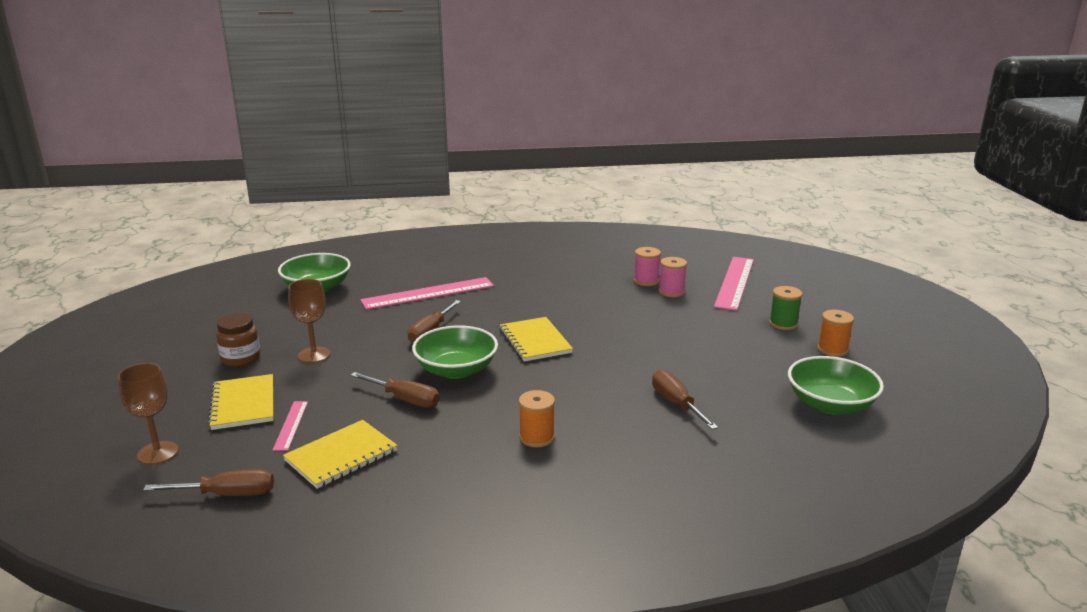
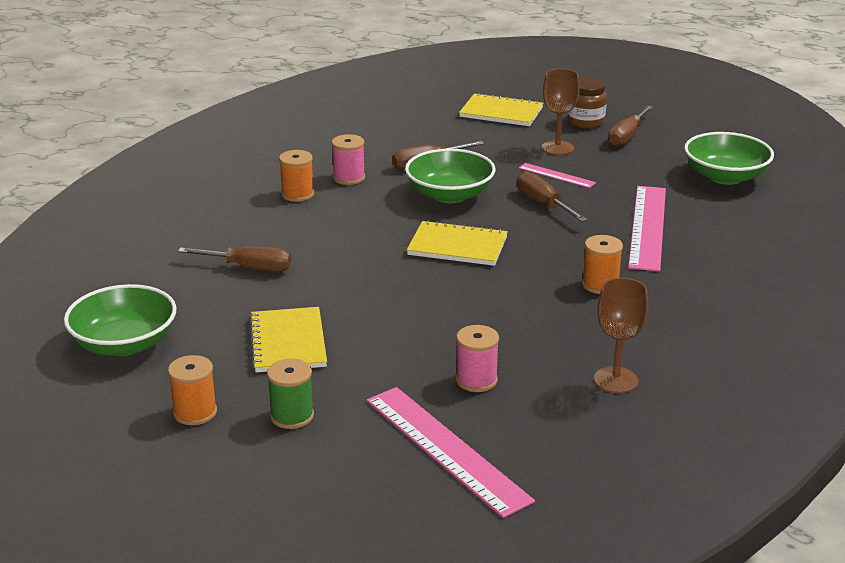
camera: 125 degrees right, 5 degrees up
brown goblet [118,363,179,465] -> brown goblet moved to [594,278,648,393]
brown screwdriver [143,469,274,496] -> brown screwdriver moved to [608,105,653,146]
pink ruler [273,401,308,451] -> pink ruler moved to [519,163,596,188]
yellow notebook [283,420,398,489] -> yellow notebook moved to [249,307,327,372]
pink spool [634,247,661,286] -> pink spool moved to [332,134,365,185]
none -> orange spool [582,235,623,294]

